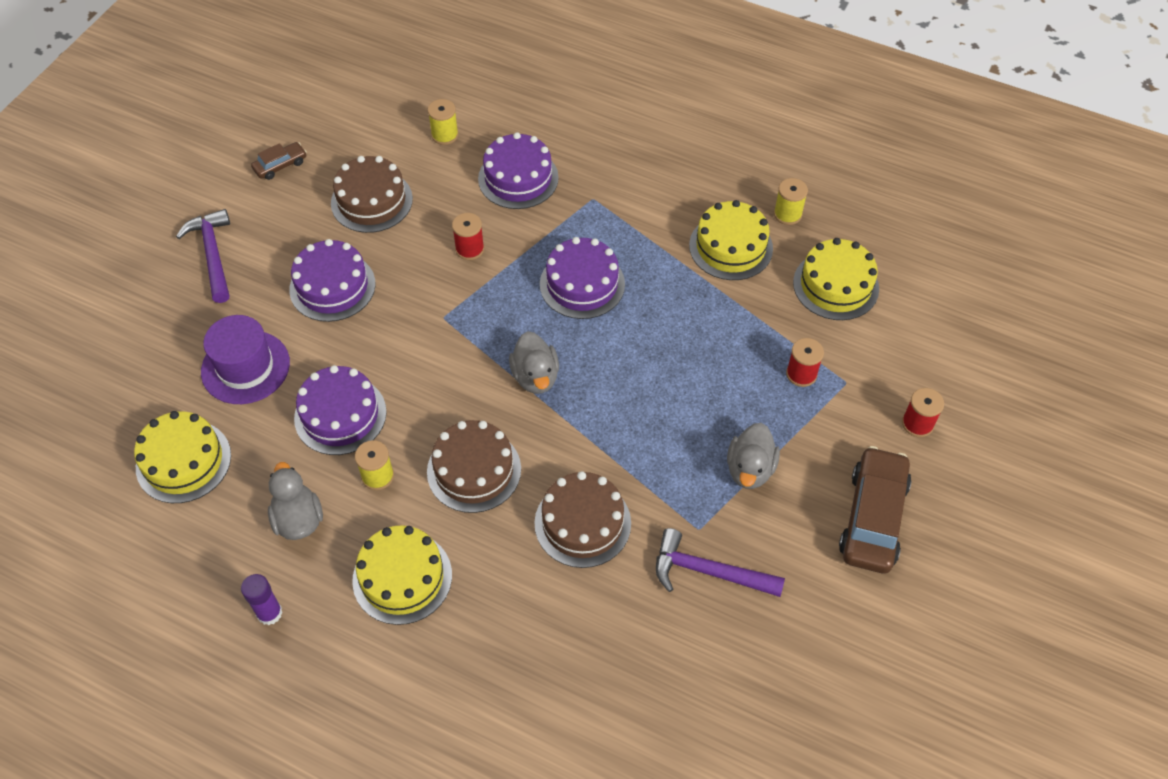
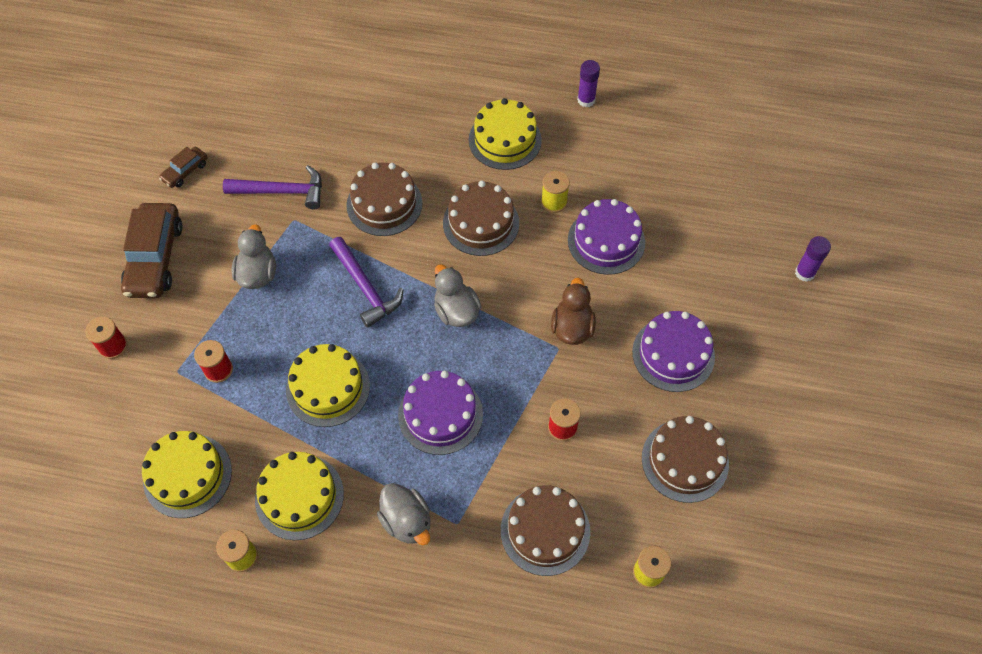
camera: 165 degrees right, 5 degrees up
yellow cake [134,411,231,503] -> yellow cake moved to [286,344,370,427]
purple hammer [176,209,230,303] -> purple hammer moved to [329,237,404,328]
purple hat [201,315,290,404] -> none
brown car [251,142,307,180] -> brown car moved to [159,147,207,188]
grey duck [268,462,323,540] -> grey duck moved to [377,483,430,545]
purple cake [478,132,559,209] -> brown cake [501,485,590,576]
none -> brown duck [551,278,596,345]
none -> purple glue stick [795,236,831,282]

